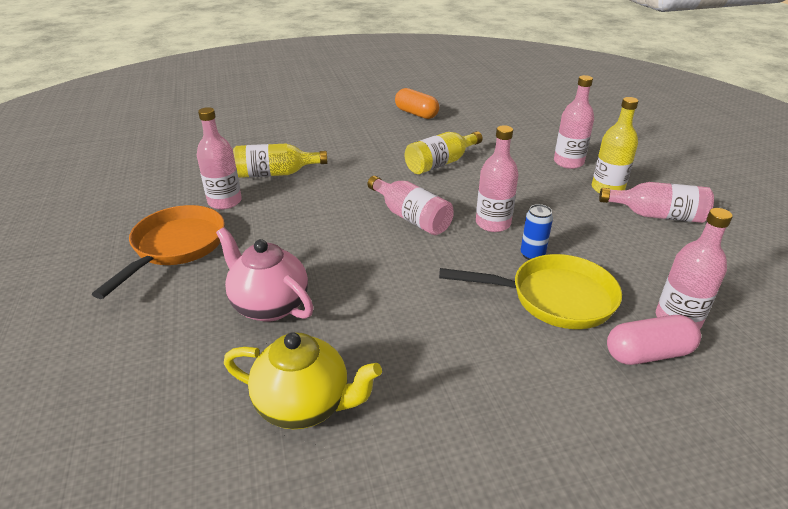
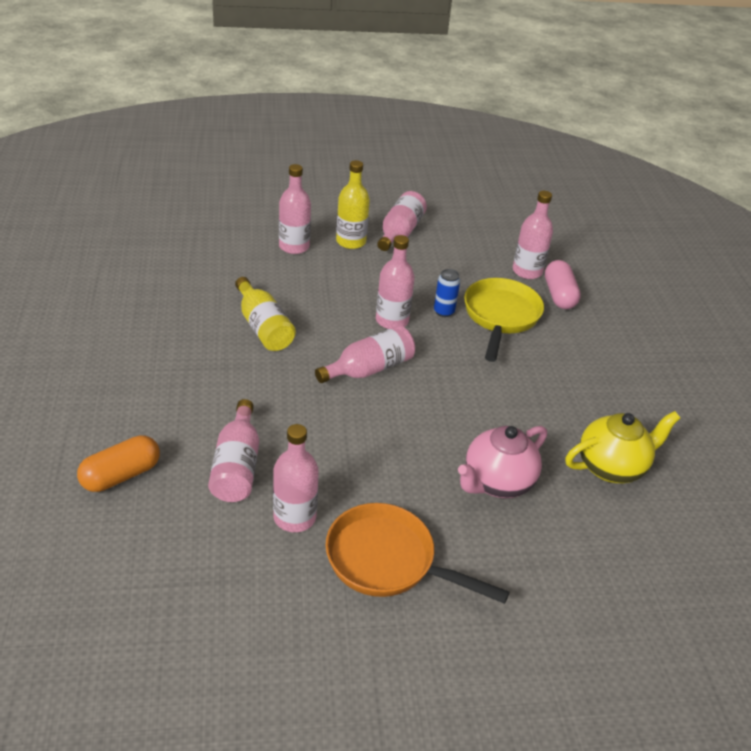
camera: 85 degrees left, 5 degrees up
yellow teapot [224,332,382,429] -> yellow teapot turned 45 degrees clockwise [565,411,680,483]
yellow bottle [233,144,327,178] -> pink bottle [208,399,259,502]
orange capsule [395,88,439,119] -> orange capsule moved to [77,435,160,492]

